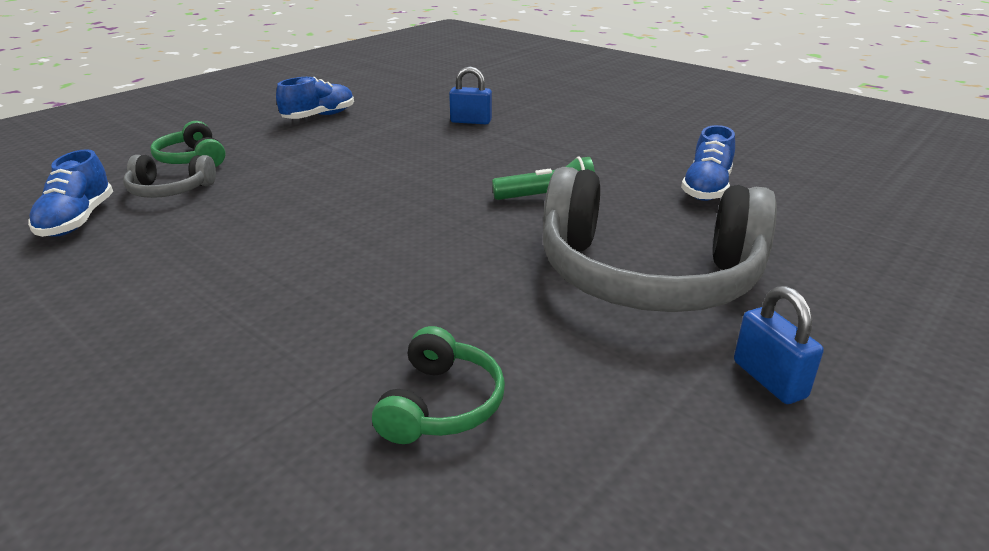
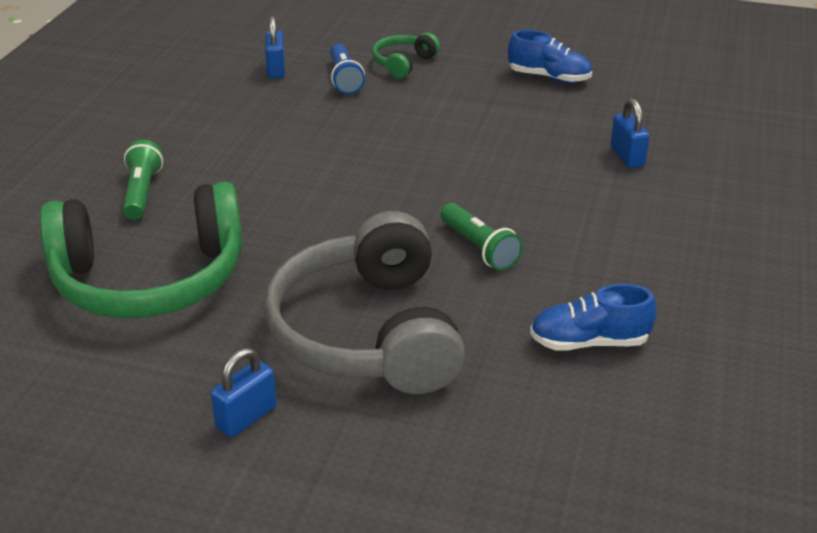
camera: 65 degrees right, 5 degrees up
blue shoe [28,149,113,237] -> blue padlock [265,16,285,78]
grey headphones [123,155,216,198] -> blue flashlight [330,44,365,94]
green headphones [372,326,505,444] -> green headphones [40,182,243,318], size x2.24
none -> green flashlight [123,140,163,220]

